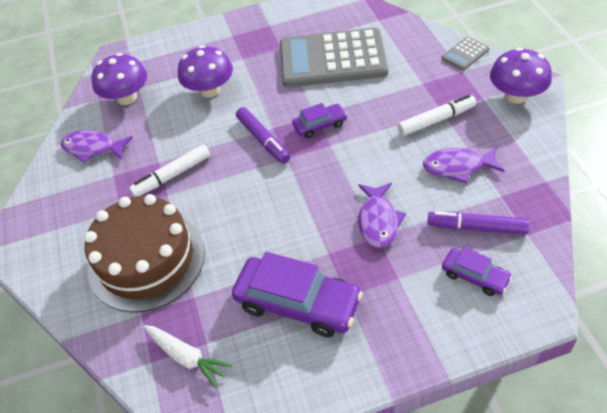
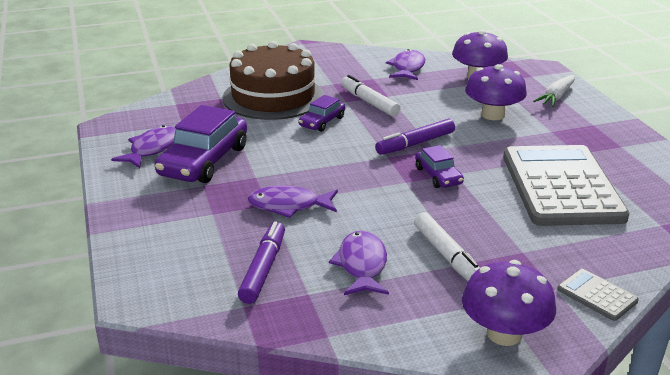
camera: 85 degrees right, 20 degrees down
white carrot [143,325,232,388] -> white carrot moved to [533,75,575,107]
purple car [442,247,512,296] -> purple car moved to [299,95,345,132]
none -> purple fish [111,125,176,168]

